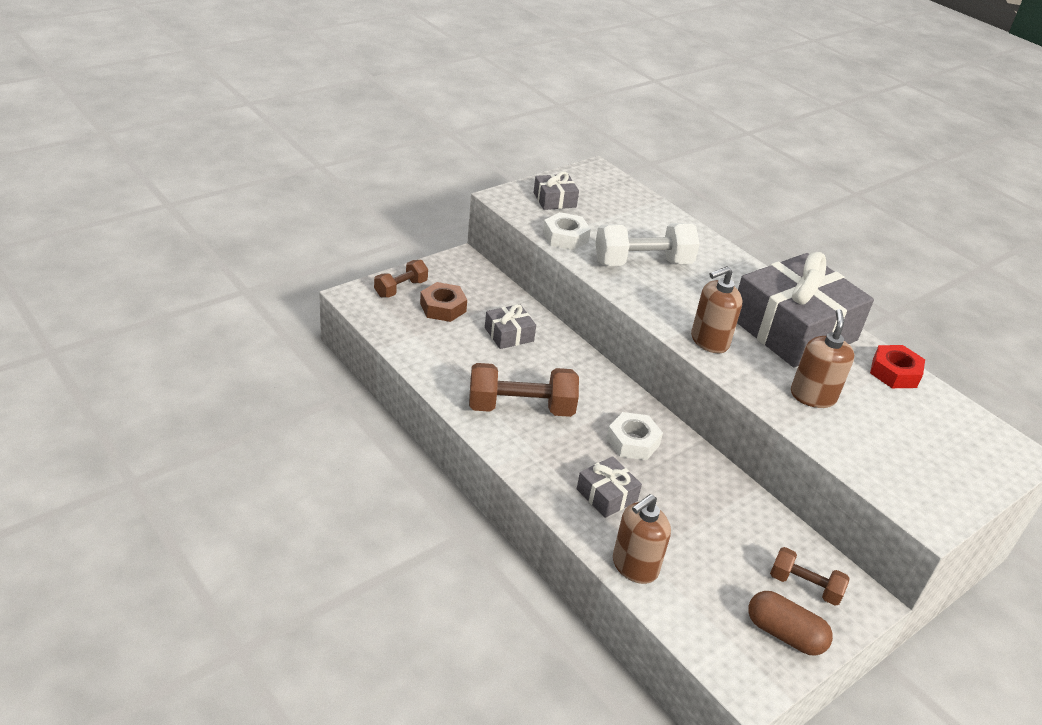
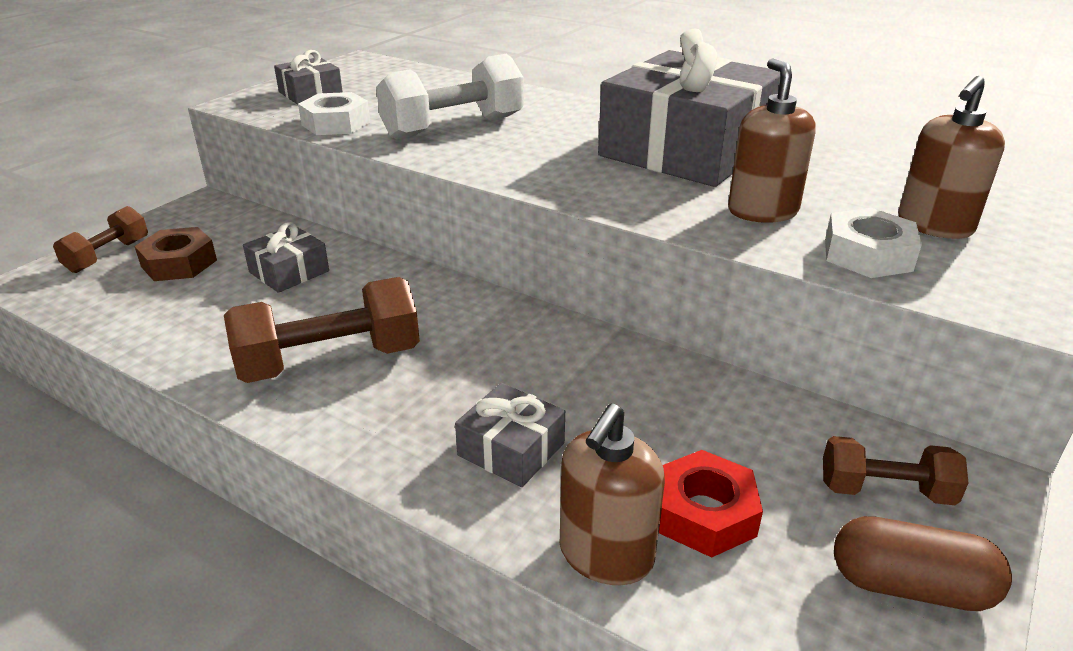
camera: 15 degrees left, 5 degrees down
white nut [606,412,663,460] -> white nut moved to [825,208,922,278]
brown soap dispenser [691,266,742,353] -> brown soap dispenser moved to [898,76,1005,239]
red nut [870,345,925,388] -> red nut moved to [659,450,763,558]

